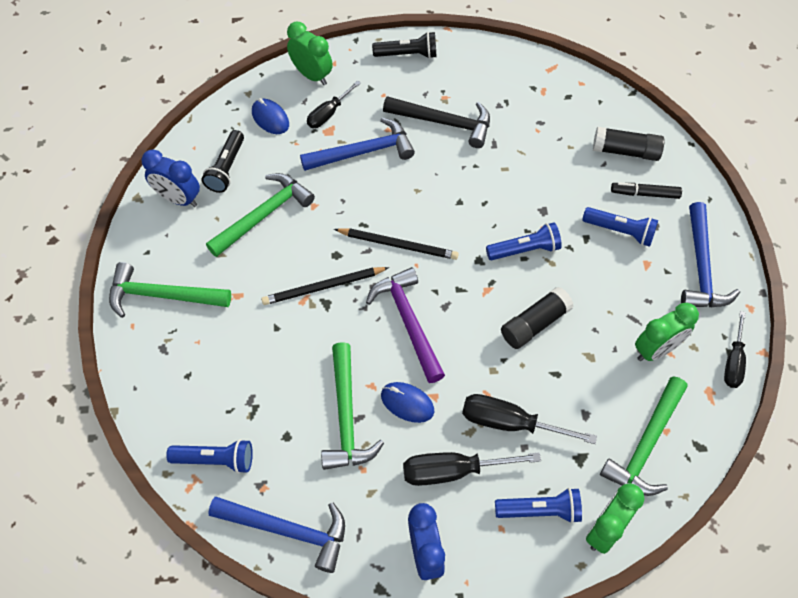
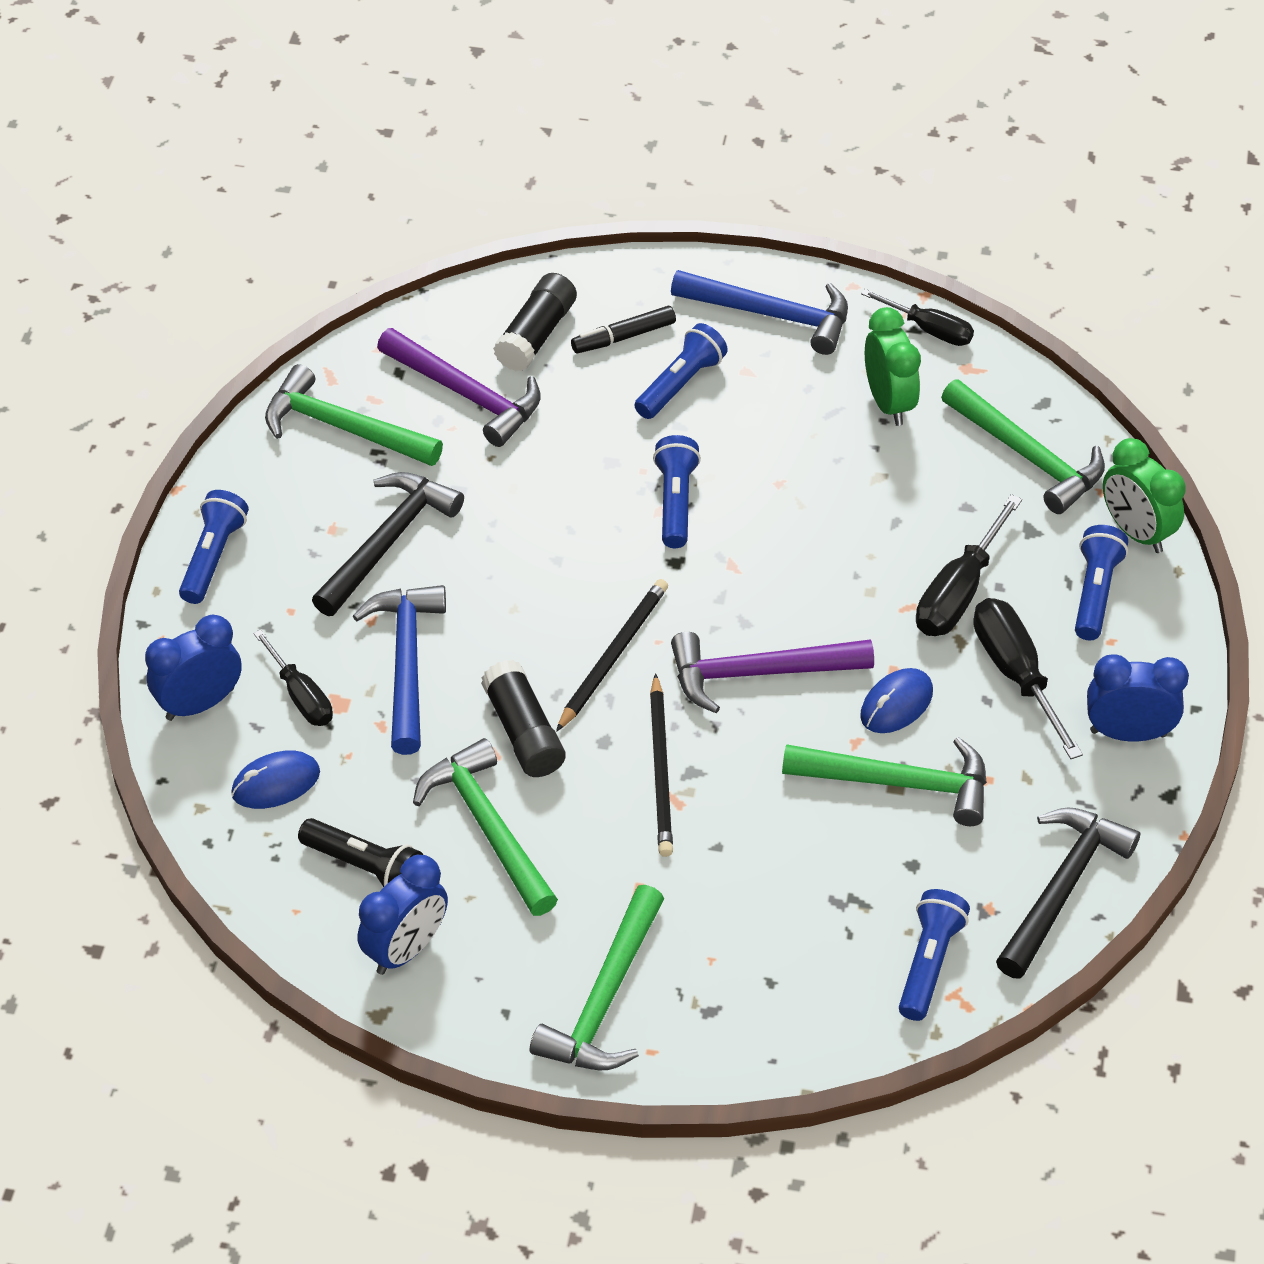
camera: 75 degrees left, 10 degrees down
blue hammer [208,497,345,573] -> black hammer [996,808,1140,979]
green clock [287,22,333,85] -> blue clock [145,615,242,721]
black flashlight [372,32,437,59] -> blue flashlight [179,490,249,604]
black screwdriver [403,452,541,486] -> black screwdriver turned 150 degrees clockwise [973,598,1083,759]
black glue stick [501,287,574,349] -> black glue stick moved to [481,660,565,777]
black marker [611,182,682,199] -> black marker turned 45 degrees clockwise [571,306,676,353]
none -> green hammer [265,364,443,466]
none -> purple hammer [377,328,541,447]

